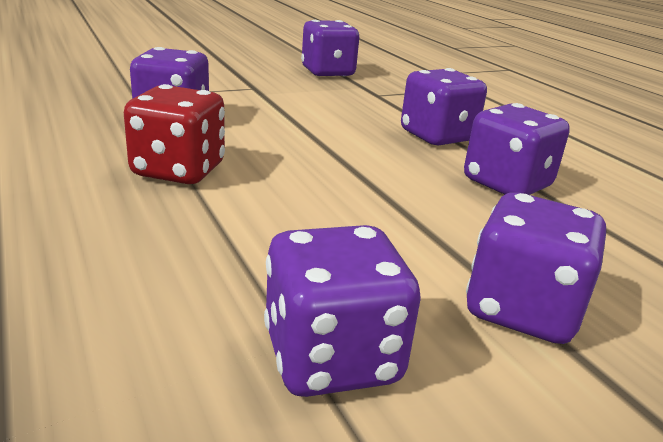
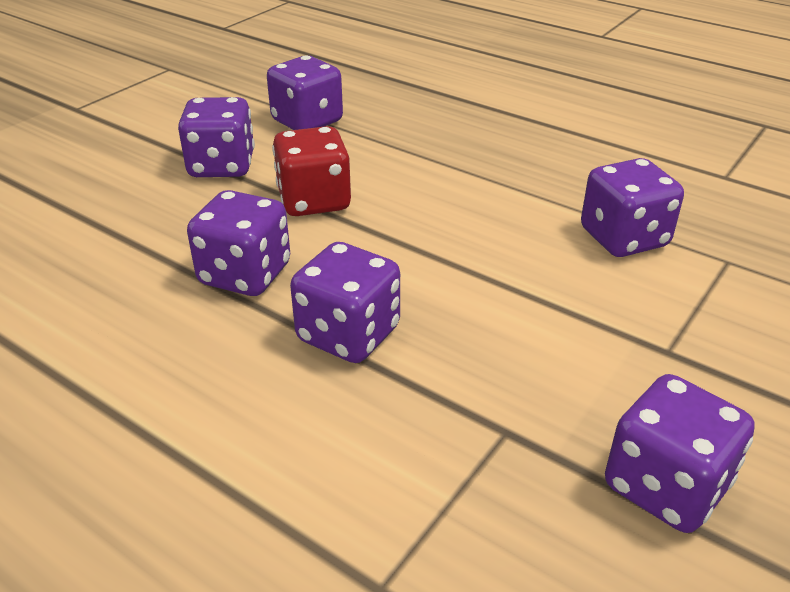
camera: 155 degrees right, 10 degrees up
red dice [124,84,225,184] -> red dice moved to [272,126,351,216]

